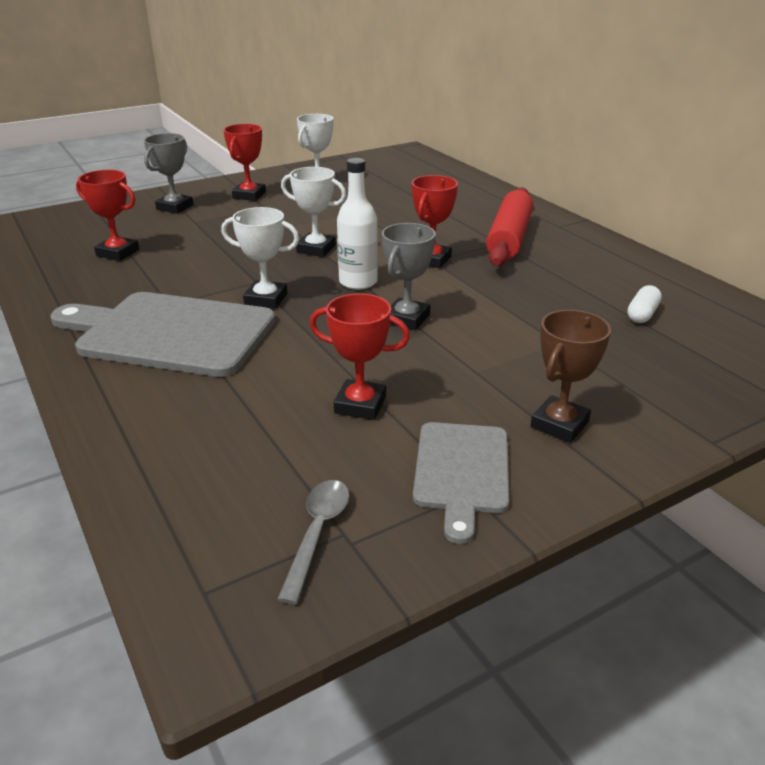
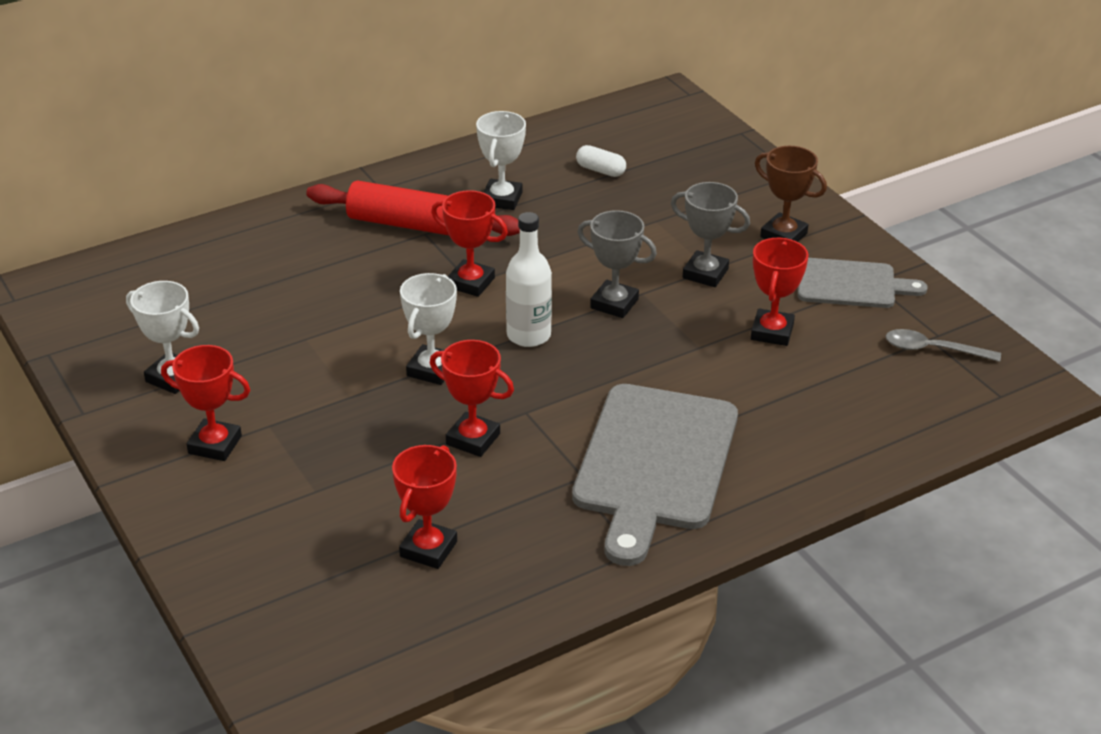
camera: 90 degrees left, 5 degrees up
grey trophy [144,133,194,214] -> grey trophy moved to [671,182,750,287]
white trophy [221,207,299,309] -> white trophy moved to [476,111,526,210]
none -> red trophy [430,340,514,457]

